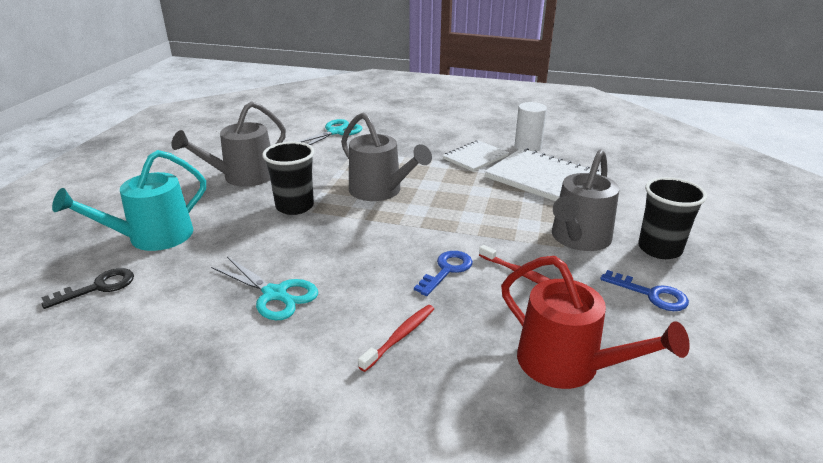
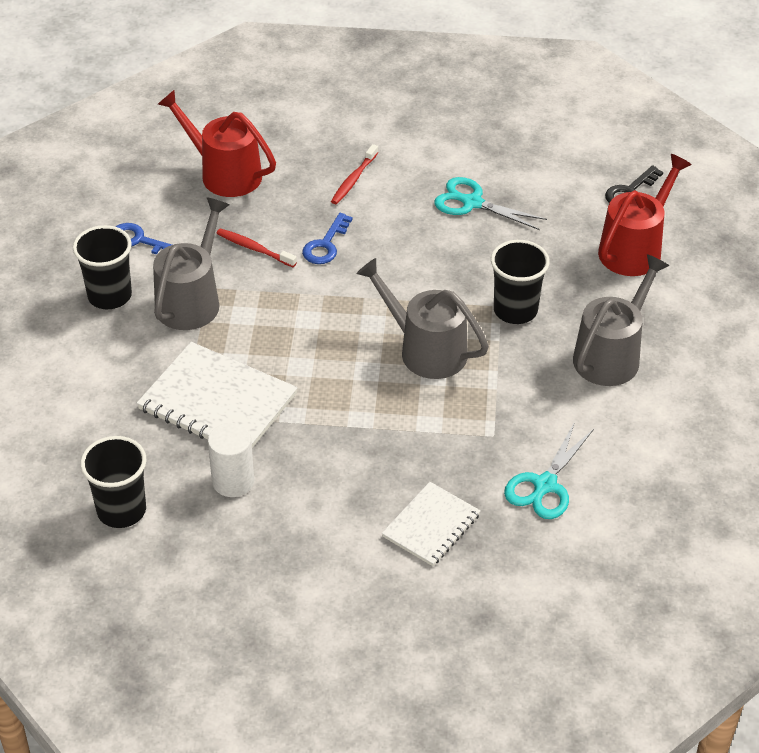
camera: 170 degrees right, 15 degrees up
turquoise watering can [52,150,206,251] -> red watering can [598,154,691,276]
white notebook [443,140,509,172] -> white notebook moved to [382,482,481,566]
none -> black cup [80,436,146,528]

